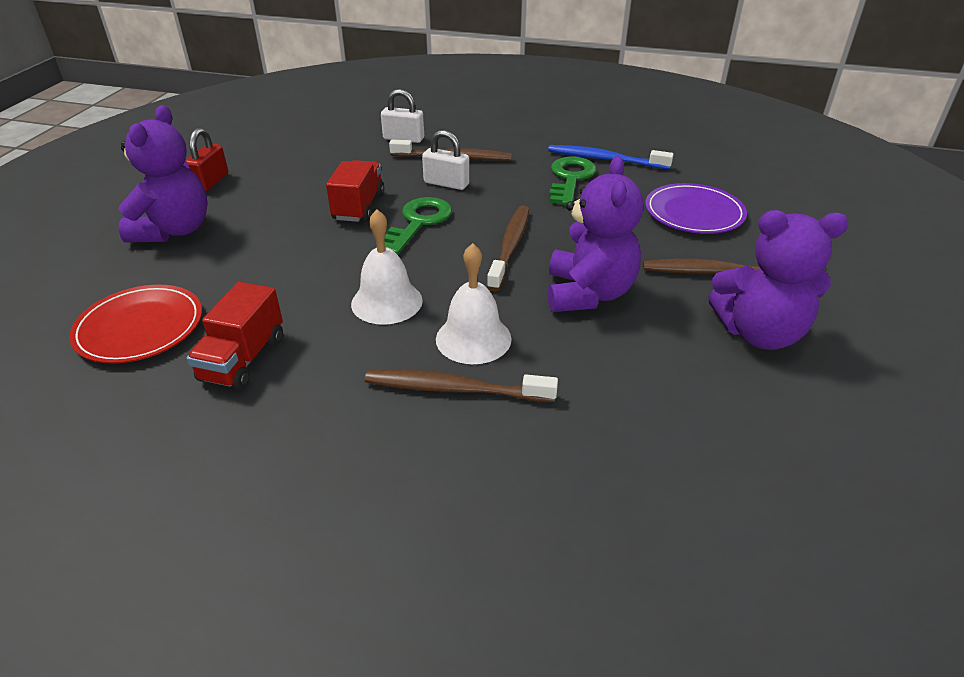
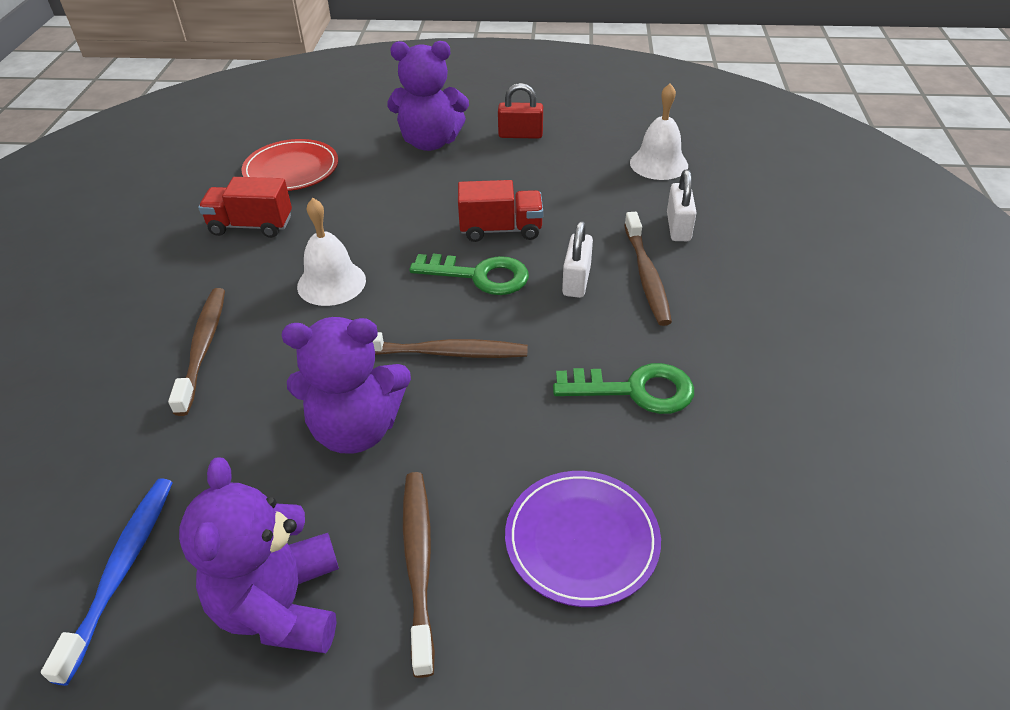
camera: 80 degrees right, 5 degrees up
white bell [436,243,512,364] -> white bell moved to [630,83,688,180]
blue toothbrush [548,145,674,170] -> blue toothbrush moved to [41,478,173,686]

